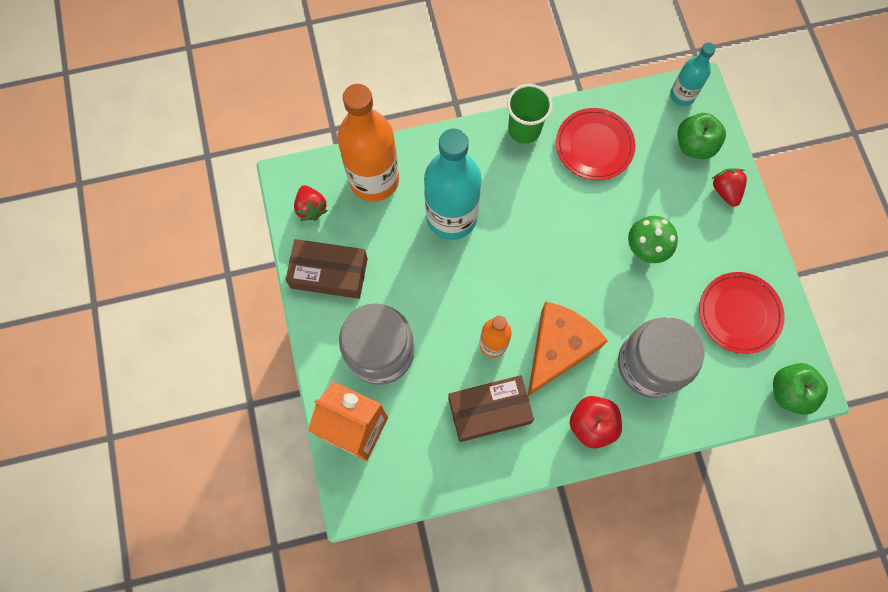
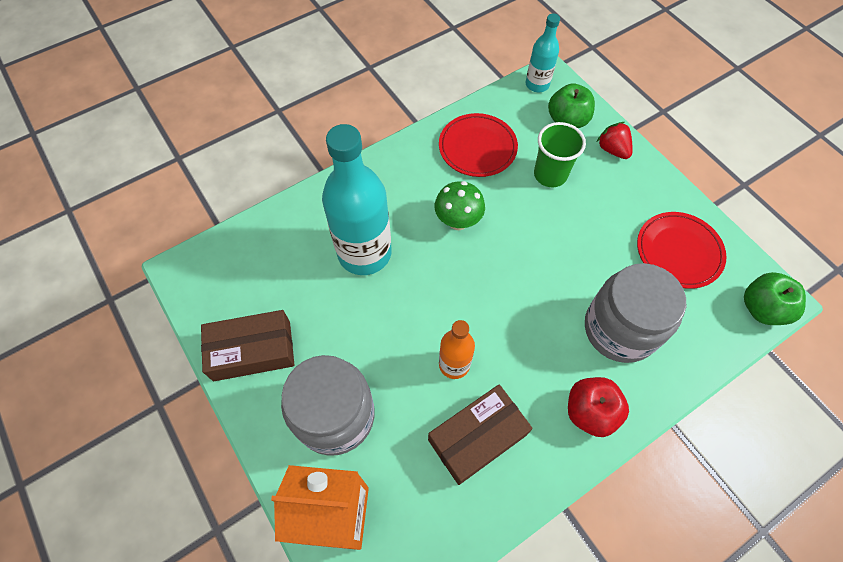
camera: 20 degrees left, 10 degrees down
red strawberry [294,185,328,221] -> none
orange bottle [337,84,399,202] -> none
green cup [507,84,553,144] -> green cup moved to [534,122,586,187]
orange cheese [528,302,608,396] -> none
green mushroom [628,216,678,263] -> green mushroom moved to [435,181,485,230]

